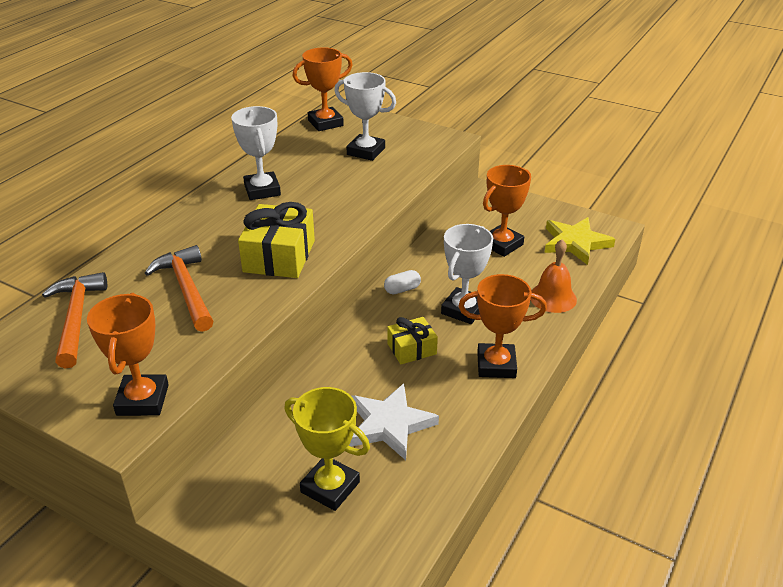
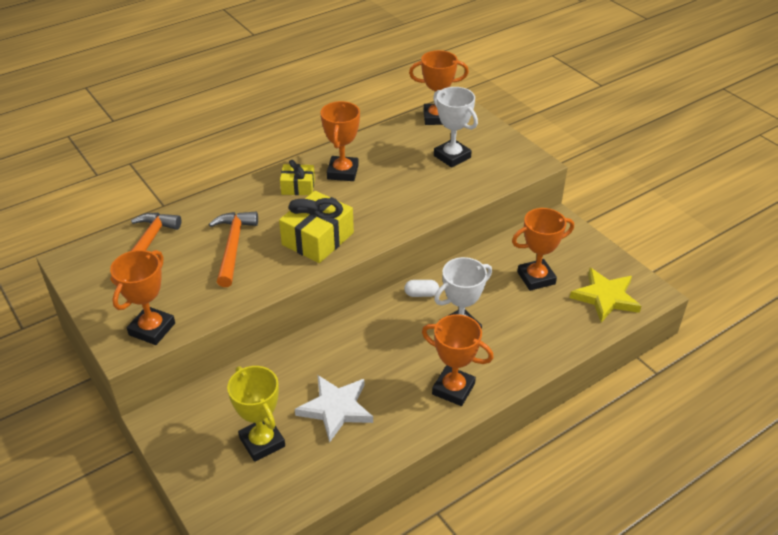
camera: 25 degrees right, 5 degrees up
white trophy [231,106,281,200] -> orange trophy [321,101,360,181]
yellow gift [387,317,438,364] -> yellow gift moved to [280,160,315,195]
orange bell [530,239,577,313] -> none

